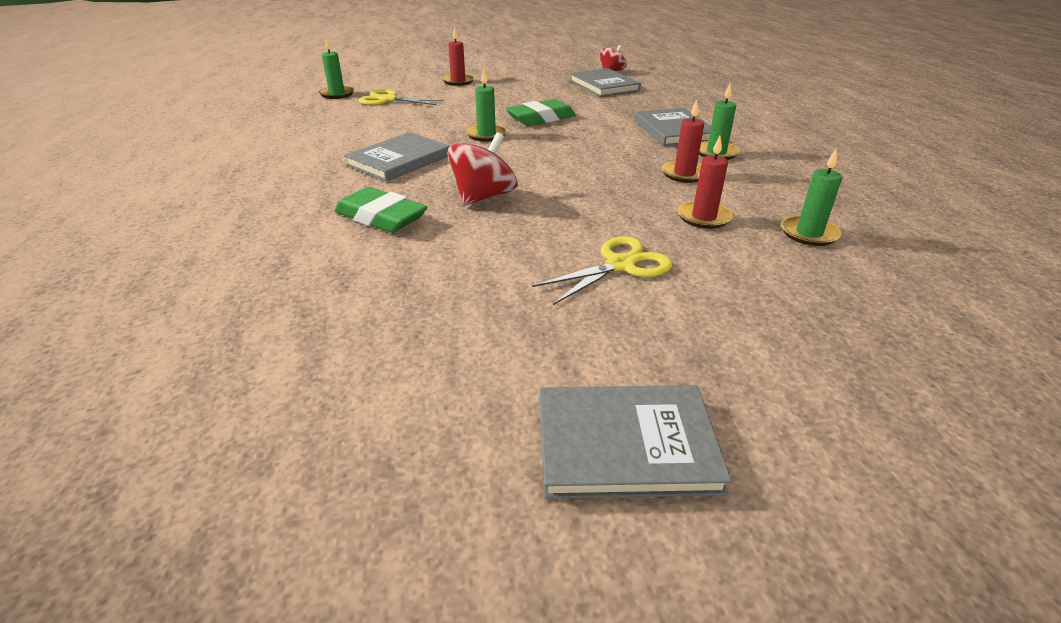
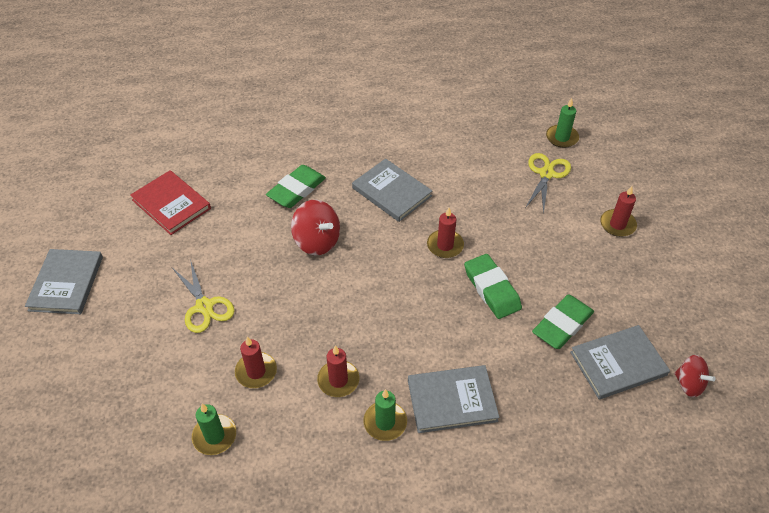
camera: 95 degrees right, 15 degrees up
green candle [466,69,507,142] -> red candle [427,208,464,258]
none -> red book [130,170,211,235]
none -> green eraser [532,294,594,349]

